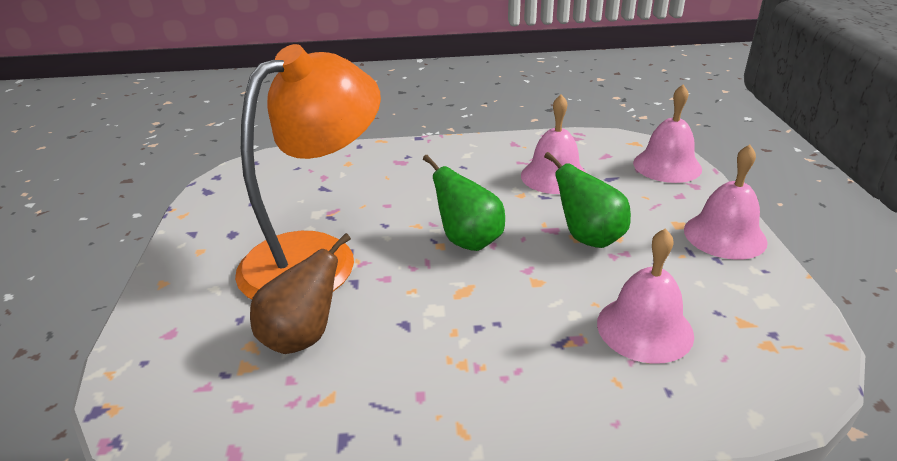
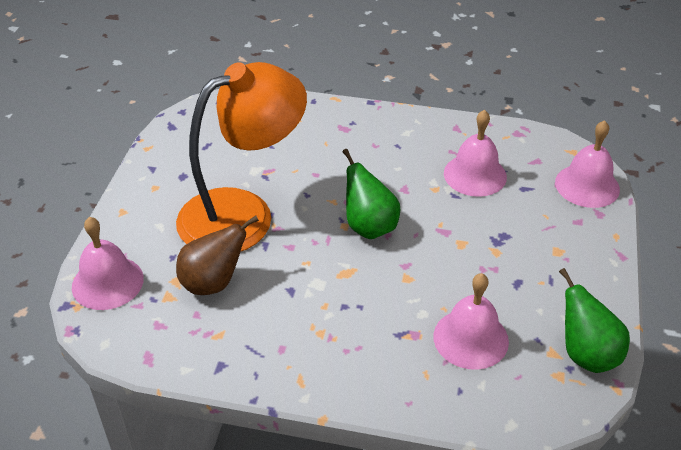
camera: 15 degrees right, 10 degrees up
green pear [544,152,631,248] -> green pear moved to [559,268,630,373]
pink bell [684,144,768,260] -> pink bell moved to [72,217,144,310]

